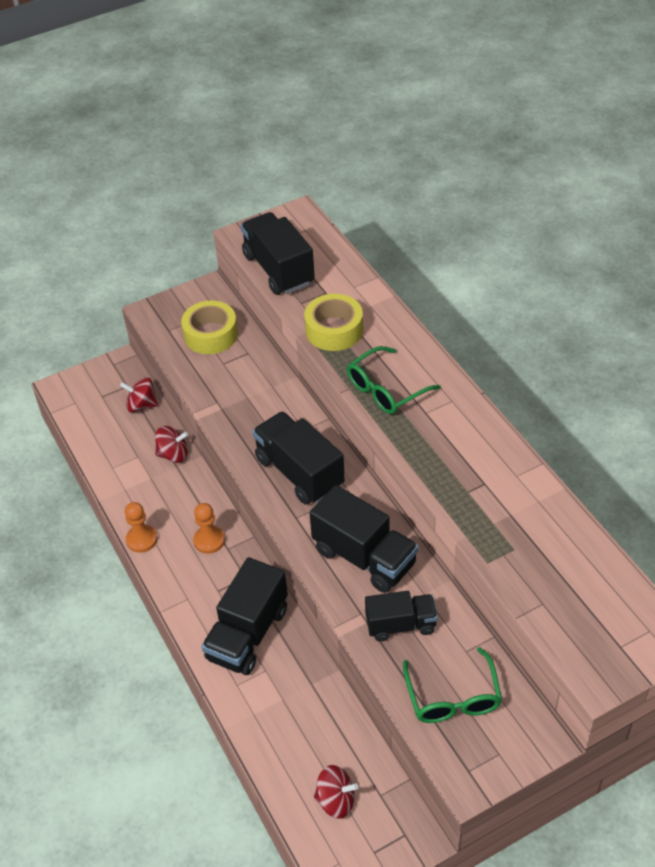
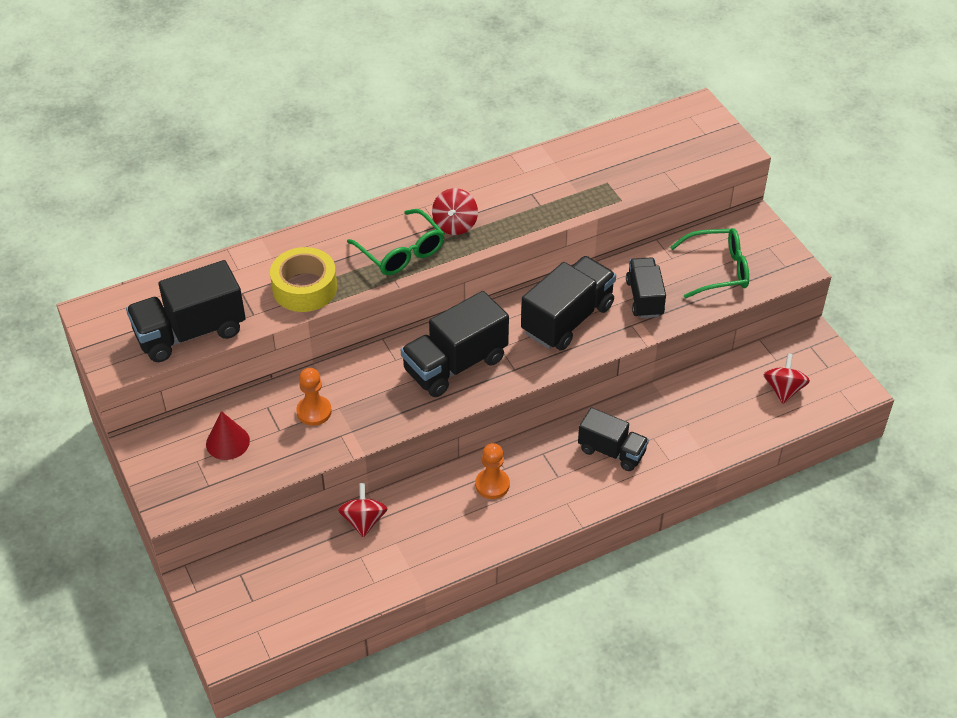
camera: 90 degrees left, 0 degrees up
red spinning top [120,377,158,412] -> red spinning top moved to [432,188,478,235]
orange pawn [125,502,157,553] -> orange pawn moved to [296,368,332,426]
yellow tape [181,301,238,354] -> red cone [206,411,250,460]
black truck [202,557,288,675] -> black truck [578,407,649,471], size x0.64

